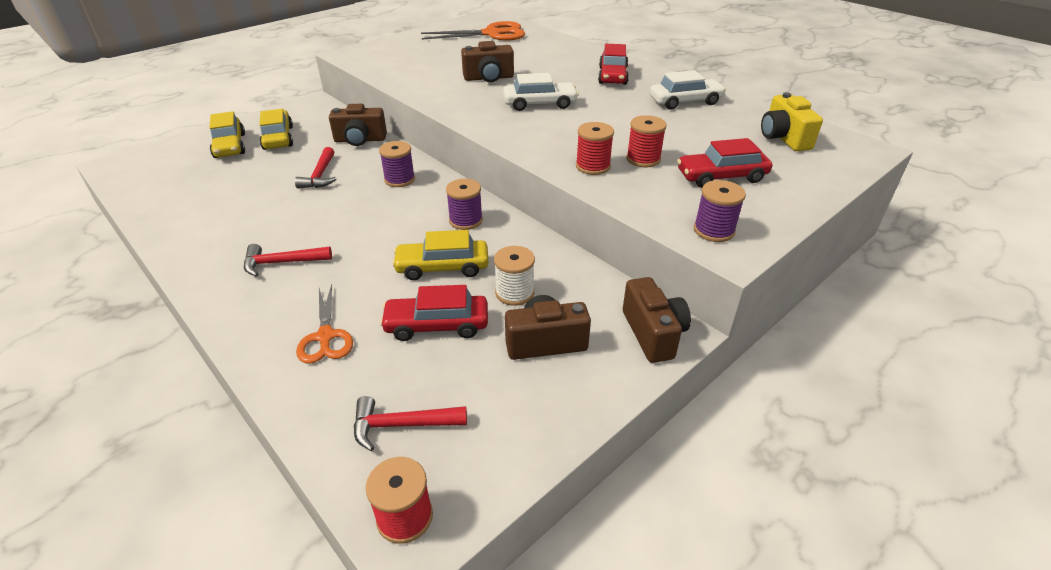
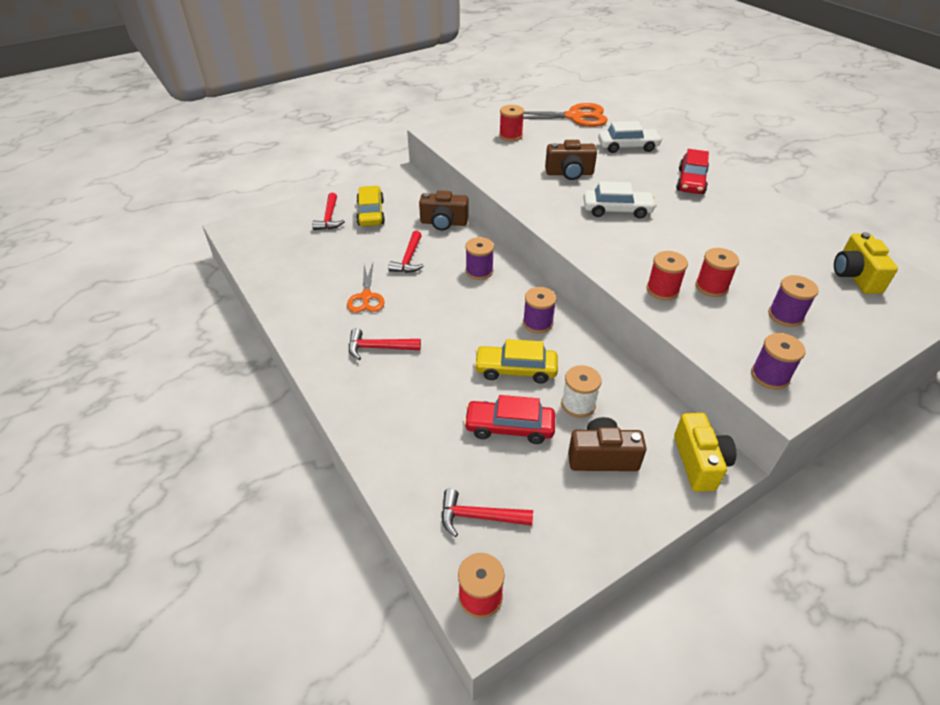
camera: 10 degrees right, 5 degrees up
yellow car [209,111,245,158] -> red hammer [312,193,345,230]
orange scissors [296,284,353,364] -> orange scissors moved to [347,263,385,313]
brown camera [623,277,691,363] -> yellow camera [674,413,736,492]
white car [650,70,726,110] -> white car moved to [598,121,662,153]
red car [677,138,772,188] -> purple spool [768,275,819,327]
none -> red spool [499,105,524,141]

